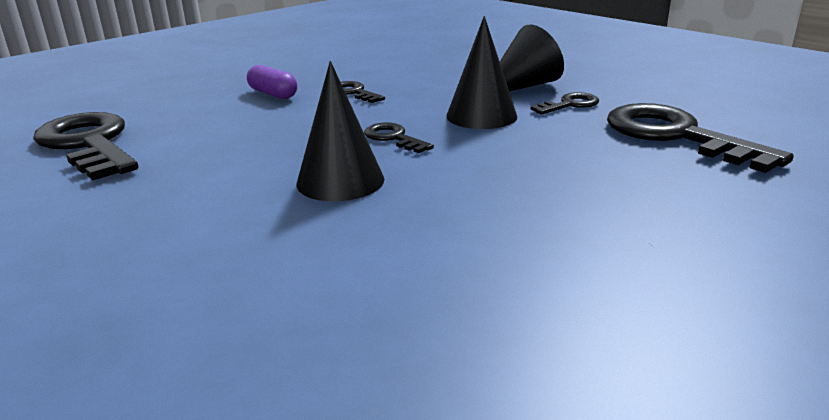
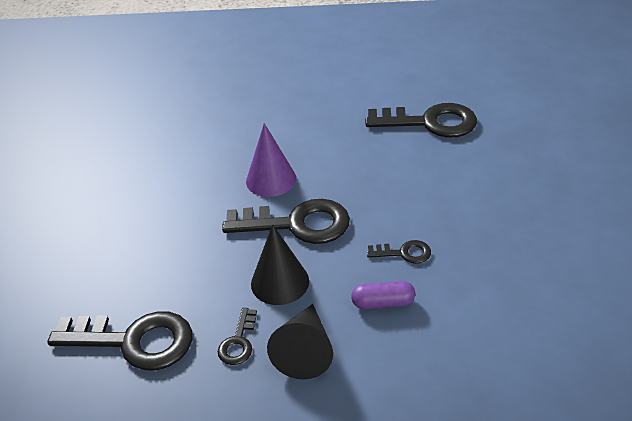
camera: 135 degrees right, 15 degrees up
purple capsule [247,65,297,99] -> purple capsule moved to [351,281,415,309]
black cone [297,61,384,201] -> purple cone [246,123,296,197]
black key [364,123,434,153] -> black key [222,199,350,244], size x2.09

